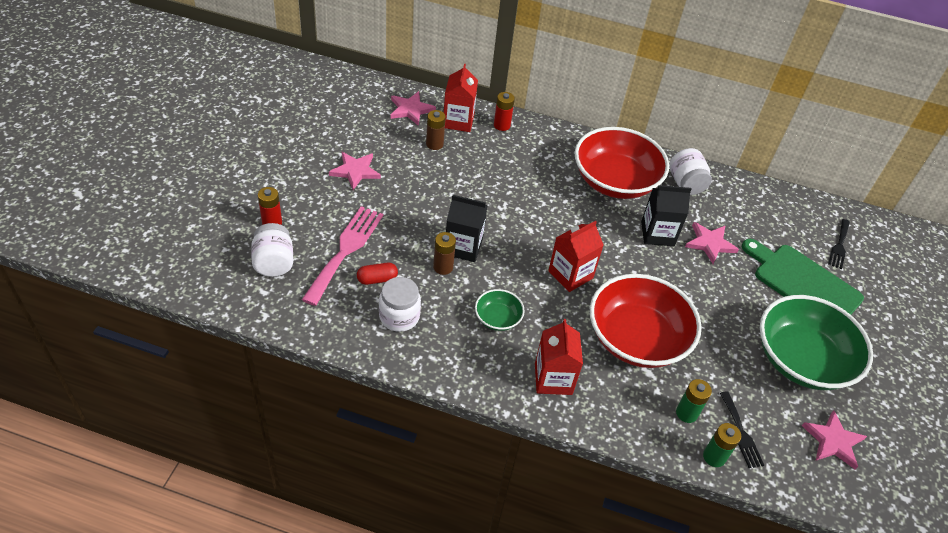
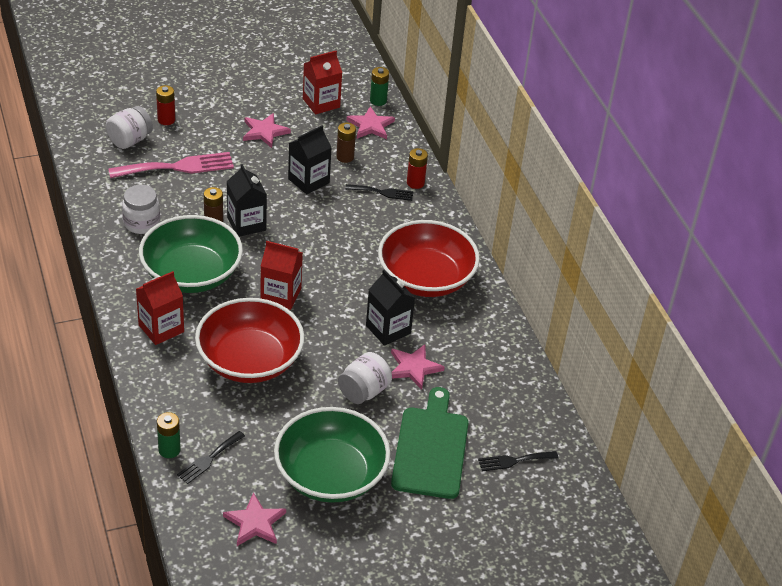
camera: 55 degrees right, 5 degrees down
red capsule [357,263,398,285] -> none
red carton [444,64,478,132] -> red carton moved to [303,51,342,114]
green bowl [475,289,525,331] -> green bowl [139,215,243,293], size x2.21
white jar [669,148,712,195] -> white jar moved to [338,352,392,404]
green battery [676,379,712,423] -> green battery moved to [370,67,389,106]
none -> black carton [288,125,332,194]
none -> black fork [345,184,414,201]

